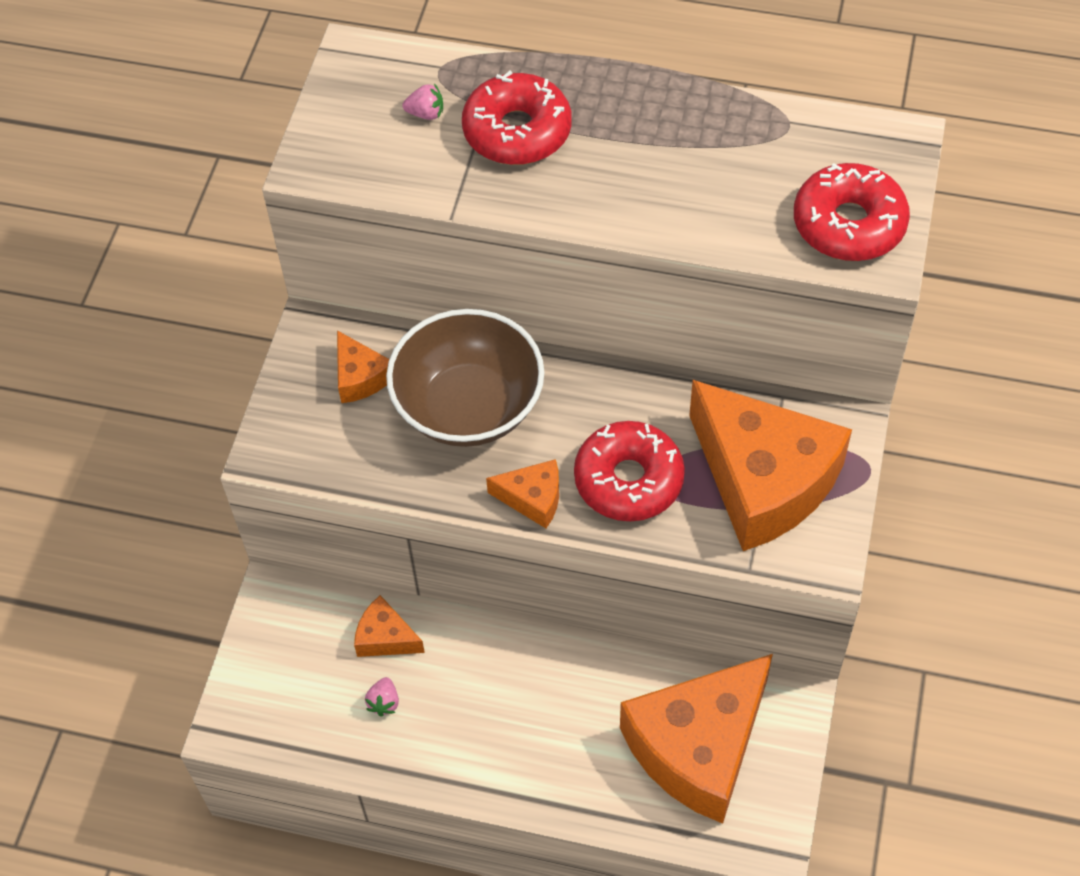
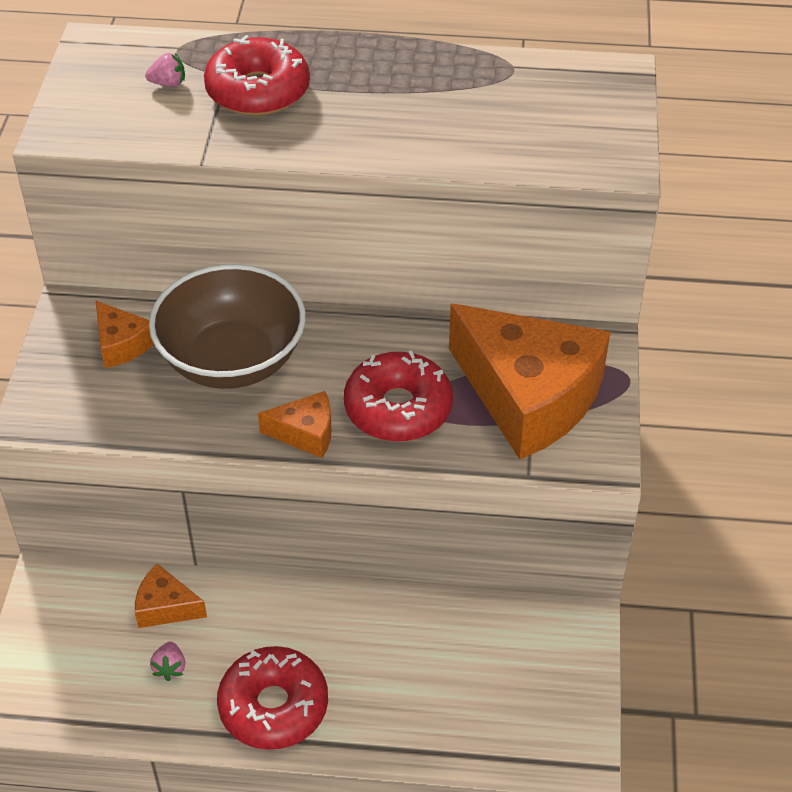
camera: 10 degrees left, 10 degrees down
orange cheese [620,654,773,823] -> none
red donut [794,163,910,261] -> red donut moved to [217,646,328,750]

